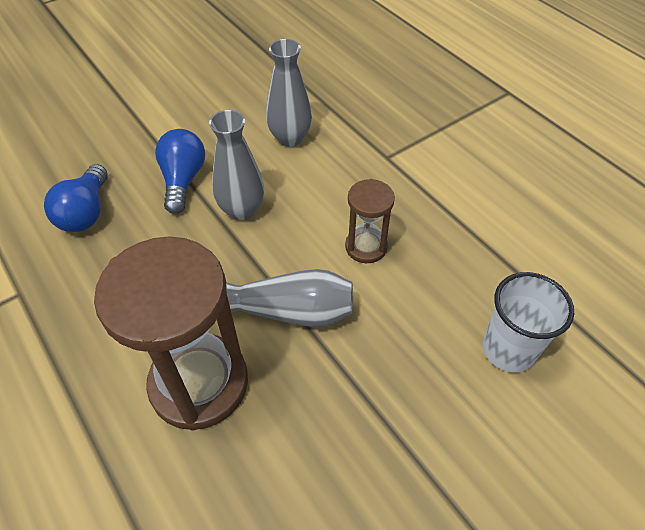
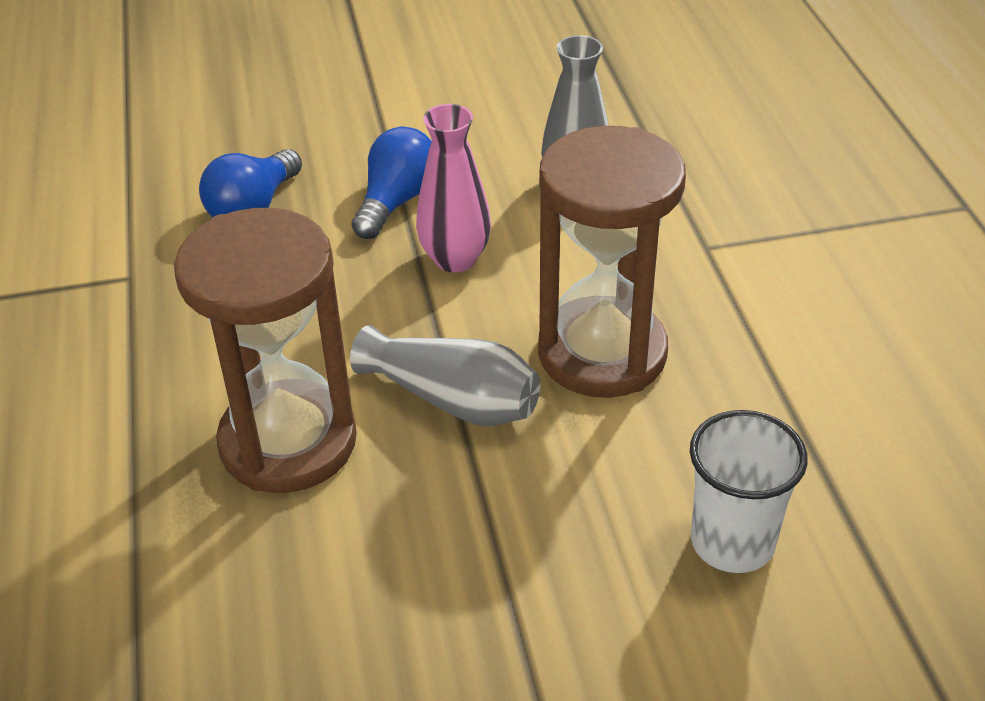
camera: 25 degrees right, 10 degrees down
grey vase [209,110,264,220] -> pink vase [416,104,491,272]
brown hourglass [345,179,395,263] -> brown hourglass [538,126,686,398], size x1.98

